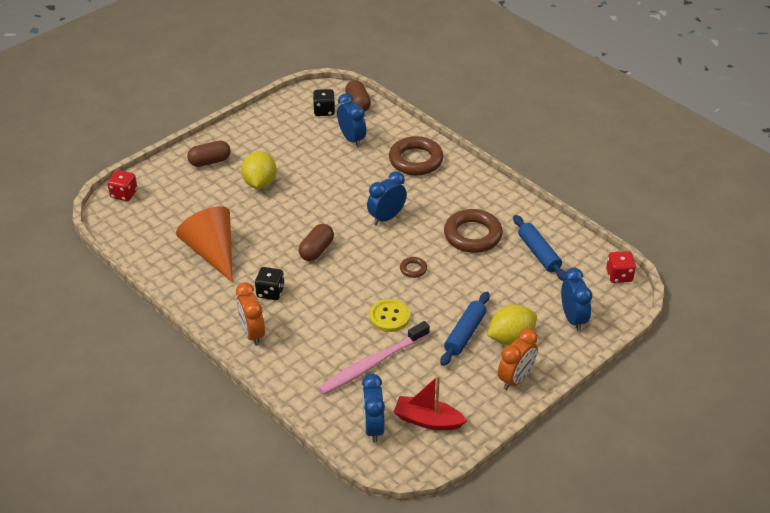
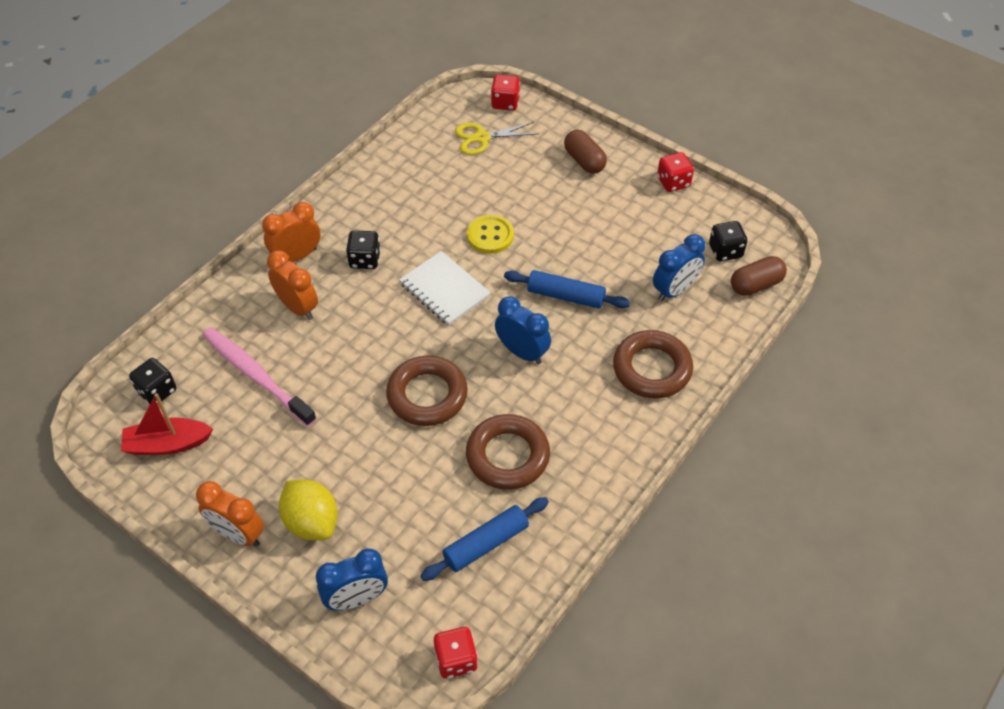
camera: 80 degrees right, 10 degrees up
orange cone [176,206,233,282] -> none
yellow lemon [242,151,277,189] -> none
brown capsule [298,224,334,261] -> white notebook [399,251,491,326]
blue clock [362,374,385,443] -> black dice [129,358,176,404]
yellow button [369,299,410,332] -> yellow button moved to [467,215,514,254]
red boat [394,375,467,430] -> red boat turned 105 degrees counterclockwise [121,393,213,455]
brown ring [400,257,427,278] -> brown ring [386,355,468,426], size x2.20
blue rolling pin [440,292,490,366] -> blue rolling pin moved to [504,270,630,309]
none -> orange clock [267,250,318,320]
none -> yellow scissors [455,122,539,155]
none -> red dice [657,152,694,192]

